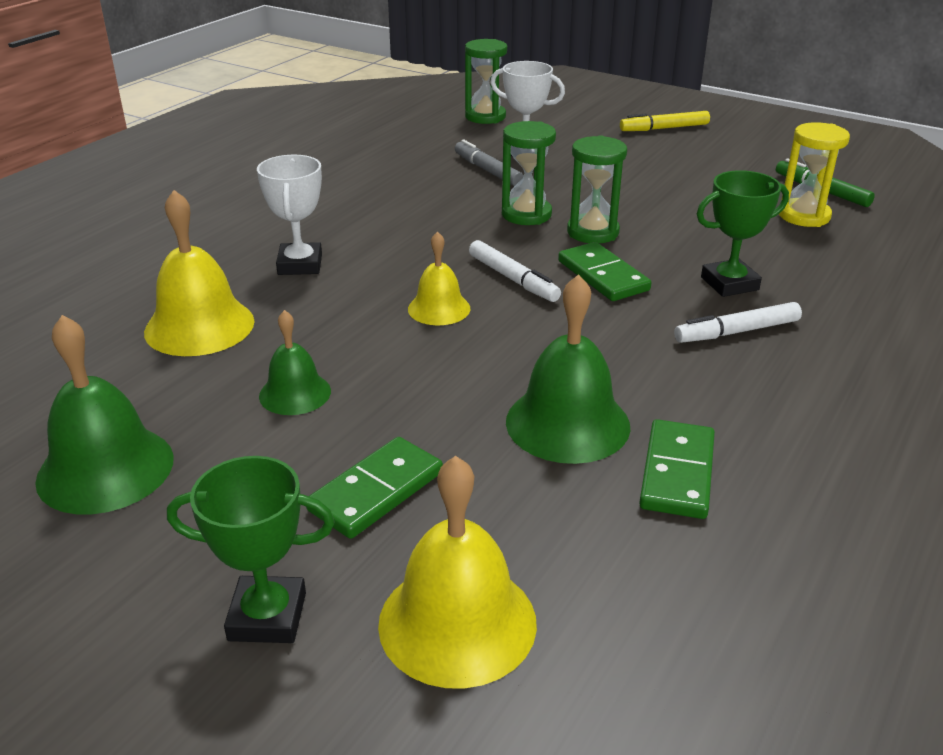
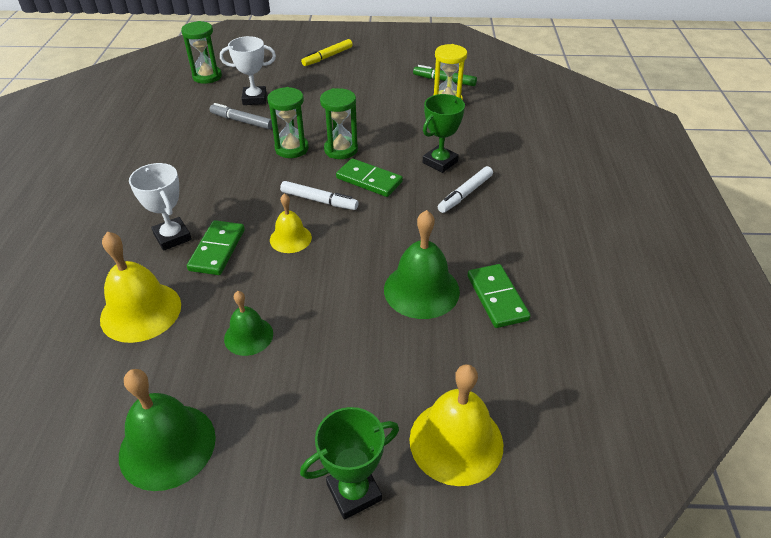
camera: 30 degrees left, 10 degrees up
green domino [306,437,443,539] -> green domino moved to [187,220,245,275]

